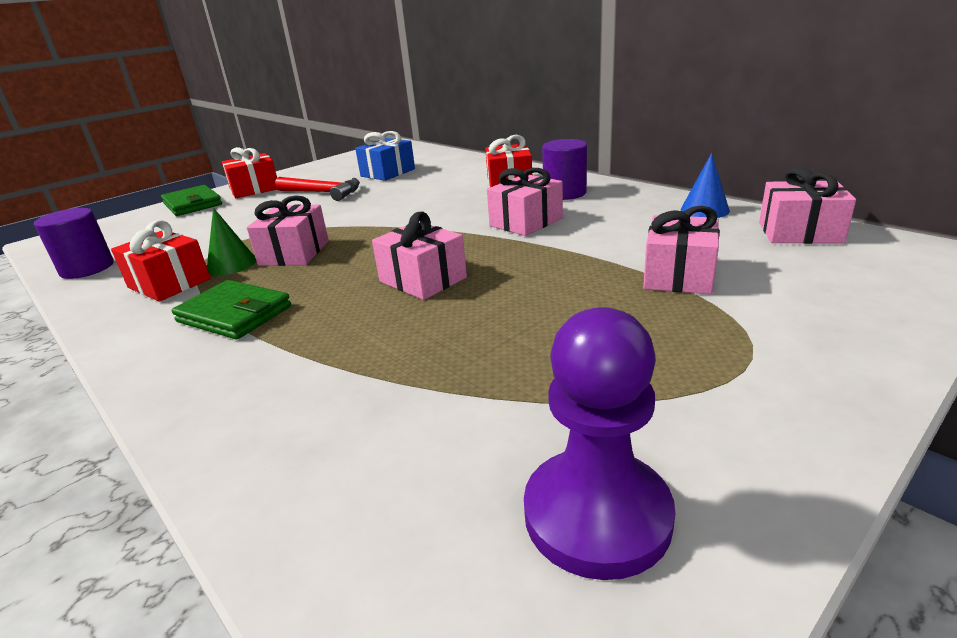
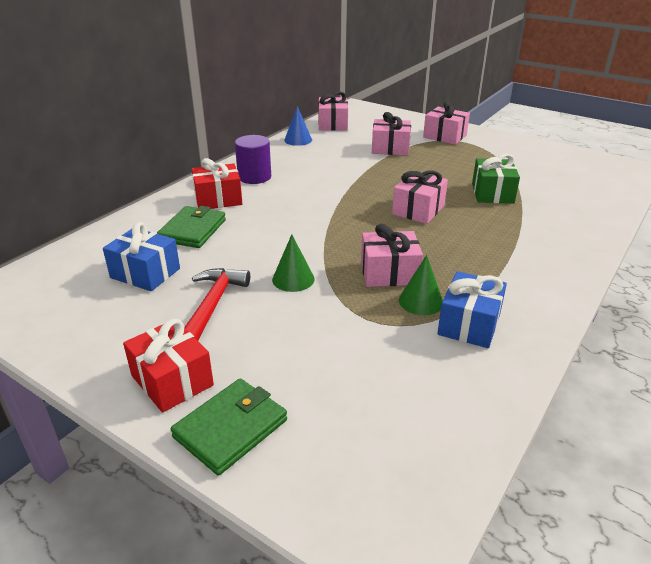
camera: 105 degrees left, 5 degrees up
purple cylinder [34,208,114,279] -> none
red gift [111,220,211,302] -> blue gift [437,271,507,348]
green wallet [172,280,291,339] -> green wallet moved to [157,206,226,248]
pink gift [487,168,563,236] -> pink gift moved to [423,101,470,145]
purple pawn [524,307,675,580] -> none
none -> green cone [272,234,315,292]
none -> green gift [472,154,520,204]

